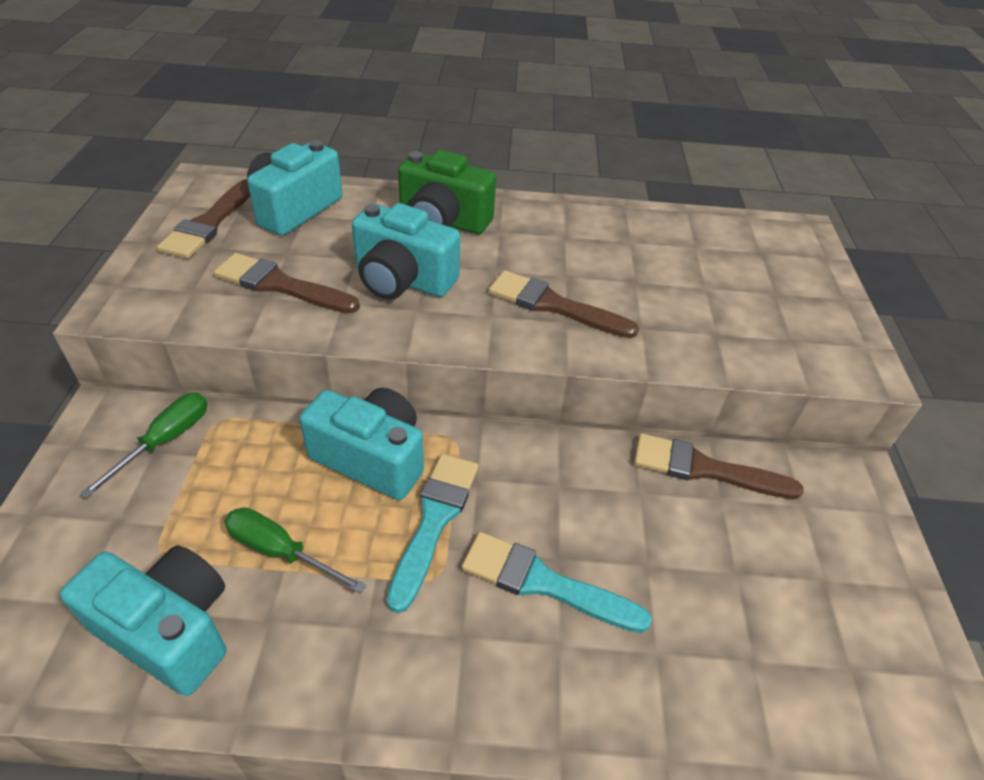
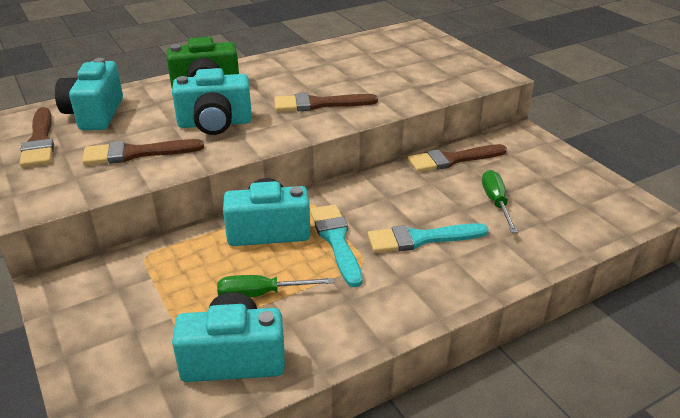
camera: 30 degrees left, 10 degrees down
green screwdriver [80,393,207,498] -> green screwdriver moved to [482,170,518,233]

